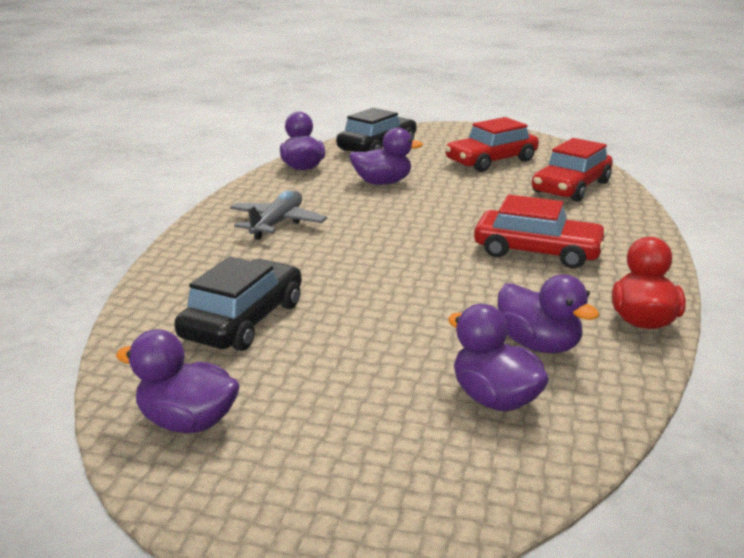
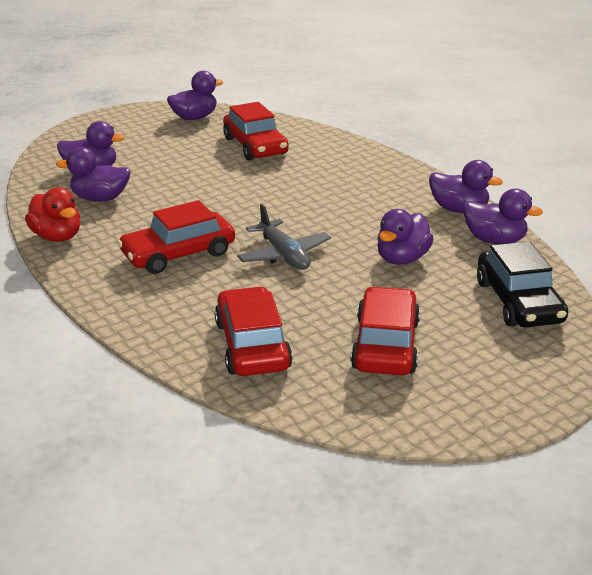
camera: 130 degrees right, 5 degrees up
black car [174,257,302,351] -> red car [223,102,289,160]
grey plane [230,191,327,240] -> grey plane moved to [237,204,331,270]
none -> purple duck [429,160,503,213]

